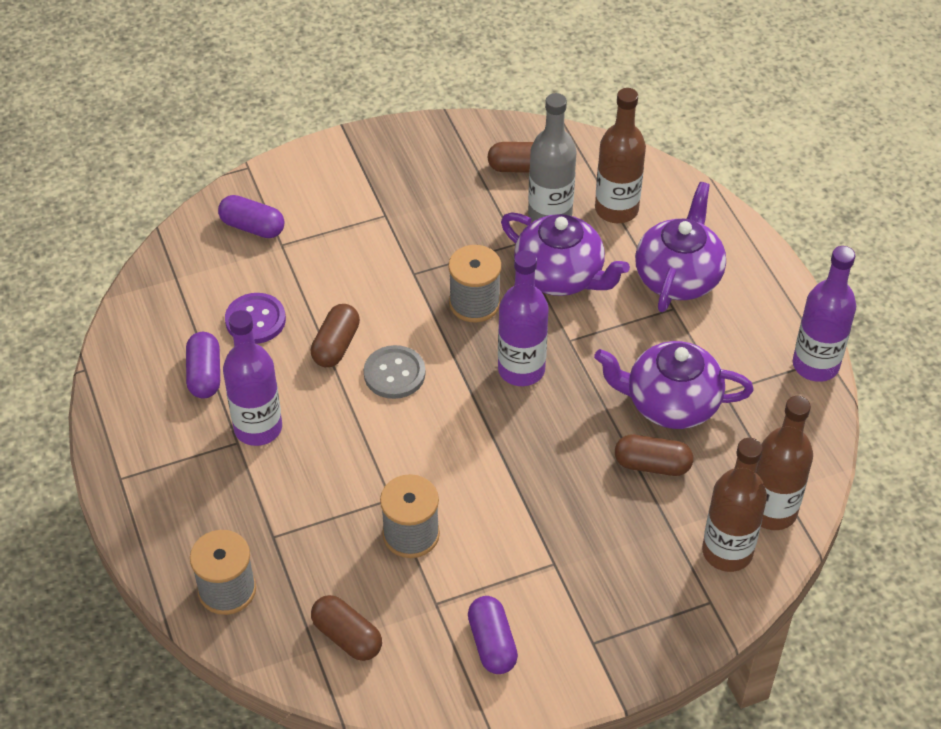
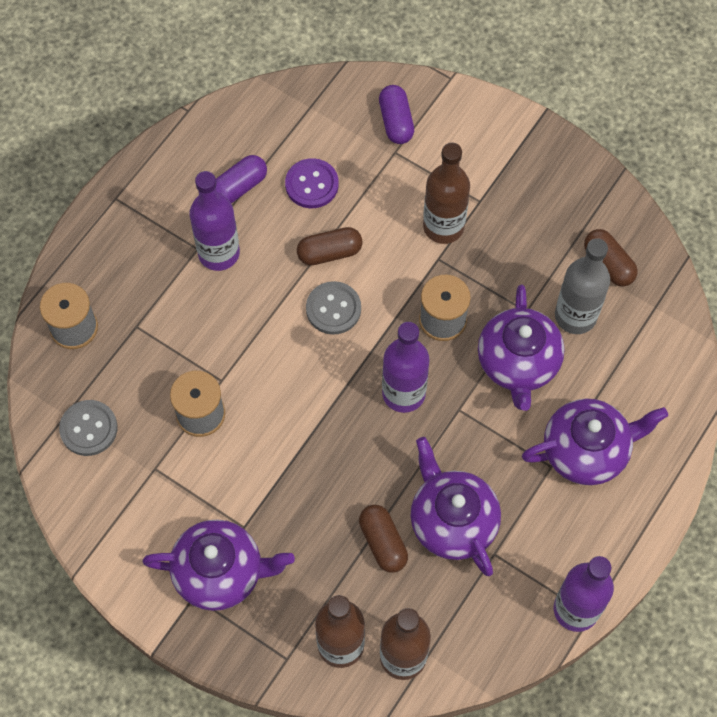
camera: 55 degrees right, 15 degrees up
brown capsule [311,595,382,661] -> grey button [59,400,118,456]
purple capsule [468,596,518,674] -> none
brown bottle [595,88,646,223] -> brown bottle moved to [423,143,470,244]
none -> purple teapot [142,519,295,611]

